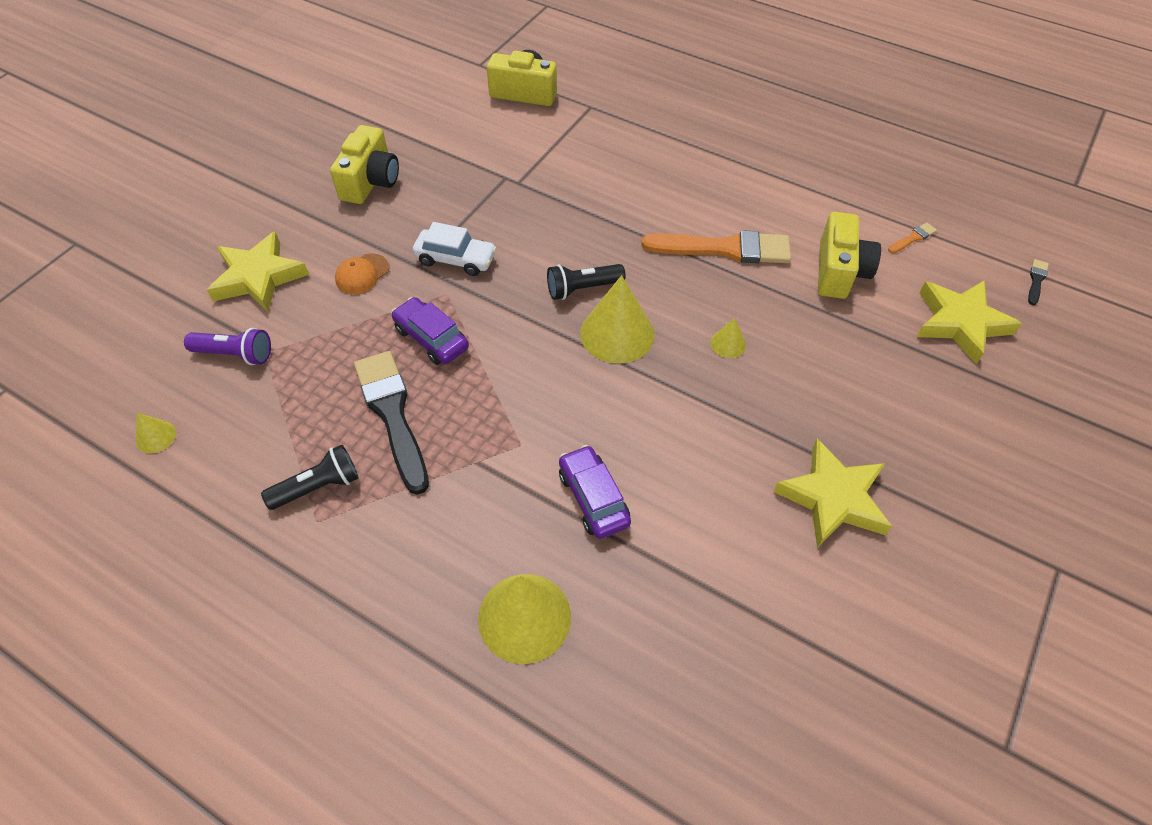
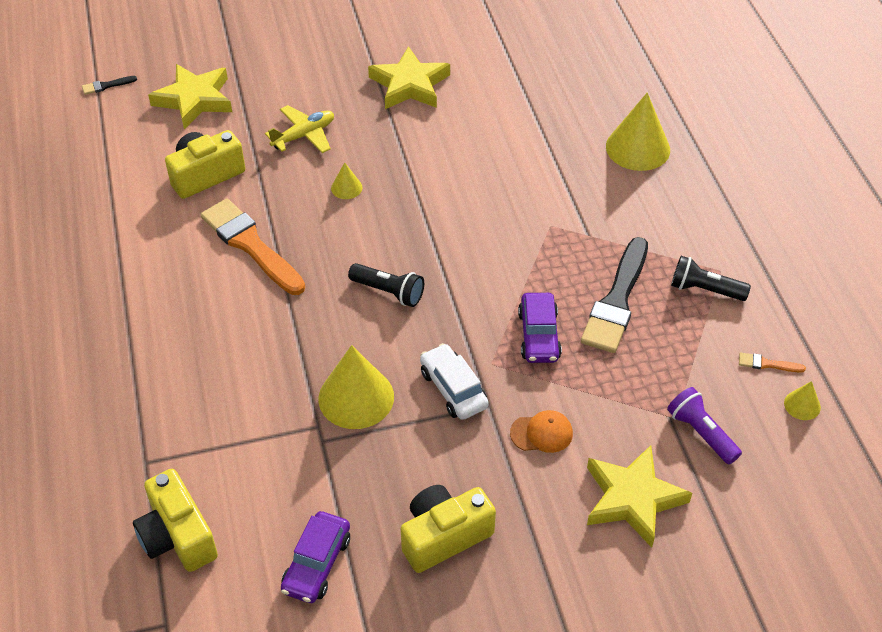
camera: 135 degrees left, 5 degrees down
purple car [559,445,631,539] -> purple car moved to [281,511,350,603]
yellow cone [580,275,654,364] -> yellow cone moved to [318,345,394,429]
orange brush [888,222,937,253] -> orange brush moved to [739,353,806,373]
none -> yellow plane [265,105,334,153]

